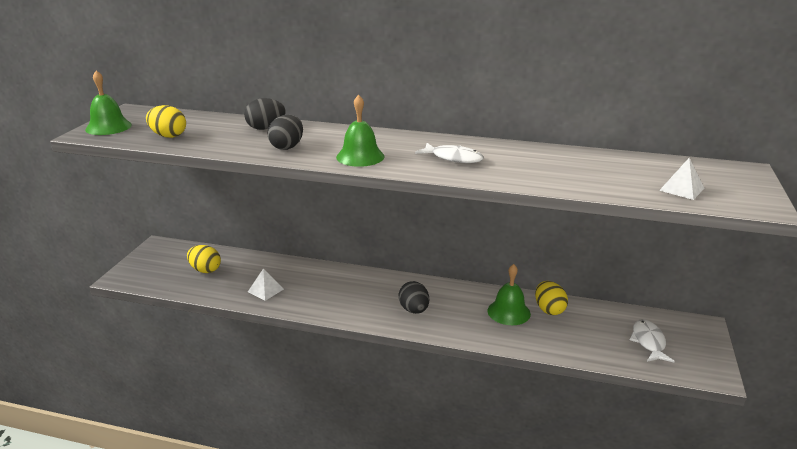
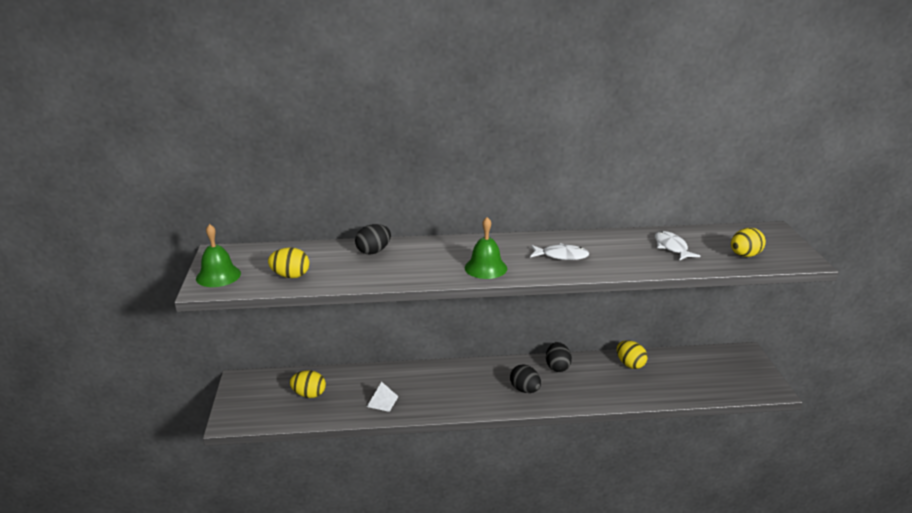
camera: 20 degrees left, 0 degrees up
black egg [268,115,303,150] -> black egg moved to [546,342,572,372]
green bell [488,264,531,325] -> none
white fish [630,319,675,362] -> white fish moved to [655,231,700,261]
white pyramid [659,158,704,200] -> yellow egg [731,228,766,257]

